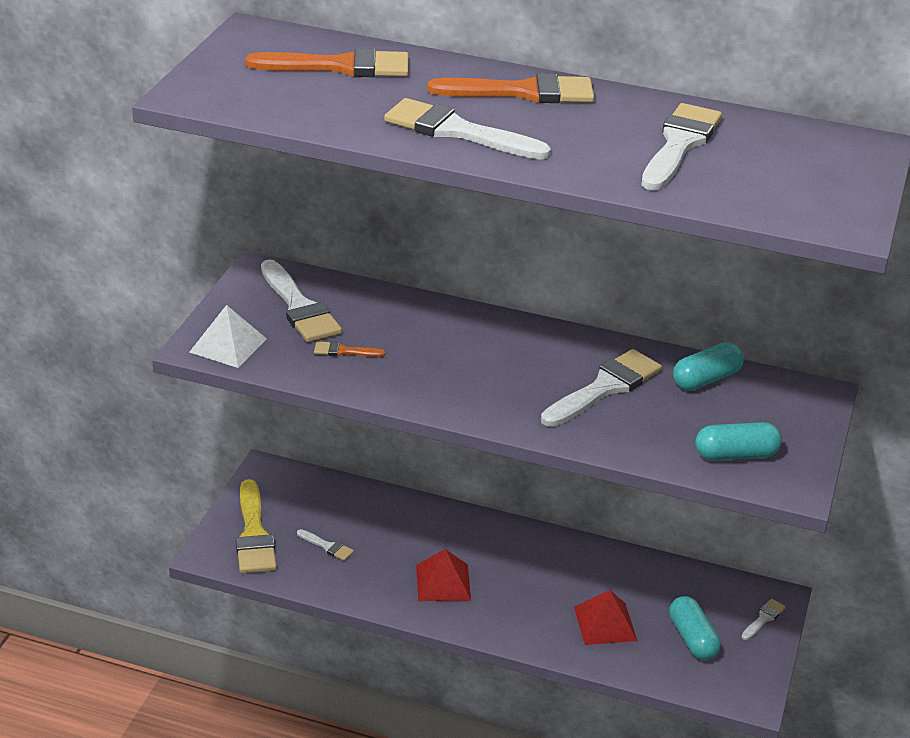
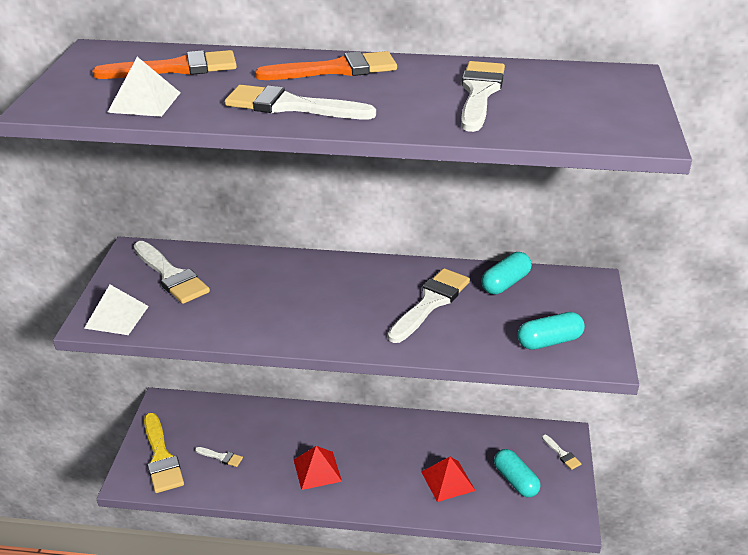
camera: 10 degrees left, 0 degrees up
orange brush [314,341,385,357] -> none
white brush [741,599,786,640] -> white brush turned 120 degrees clockwise [542,435,581,470]
none -> white pyramid [107,57,180,117]

